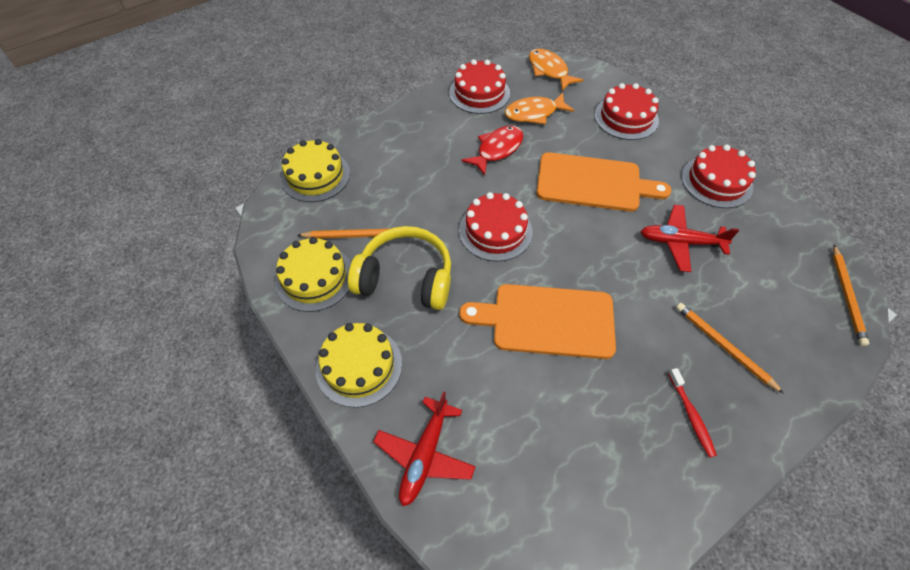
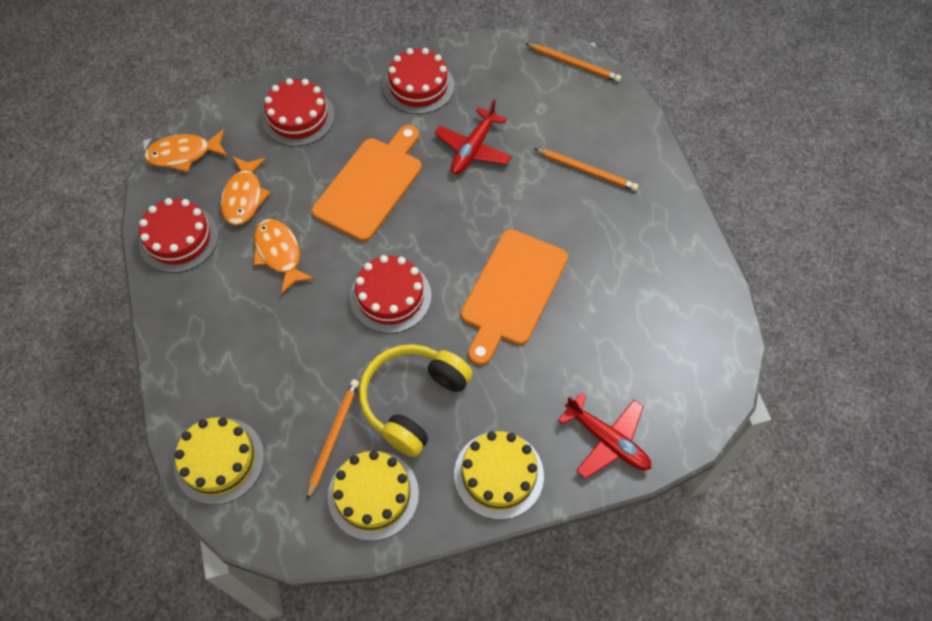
camera: 70 degrees left, 5 degrees up
red fish [461,126,523,176] -> orange fish [253,219,315,294]
red toothbrush [668,368,717,458] -> none
orange pencil [676,303,784,394] -> orange pencil turned 135 degrees counterclockwise [534,148,639,191]

